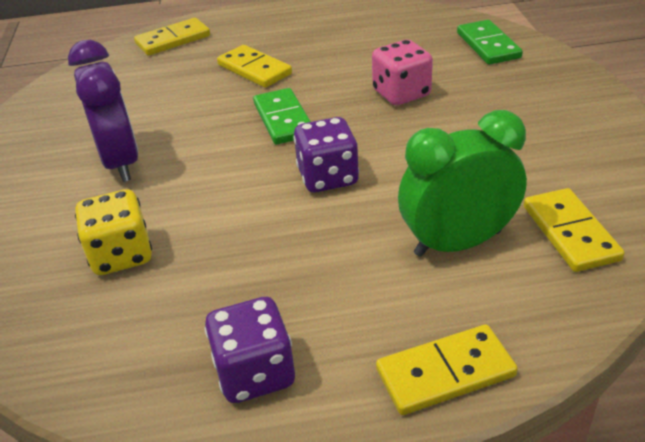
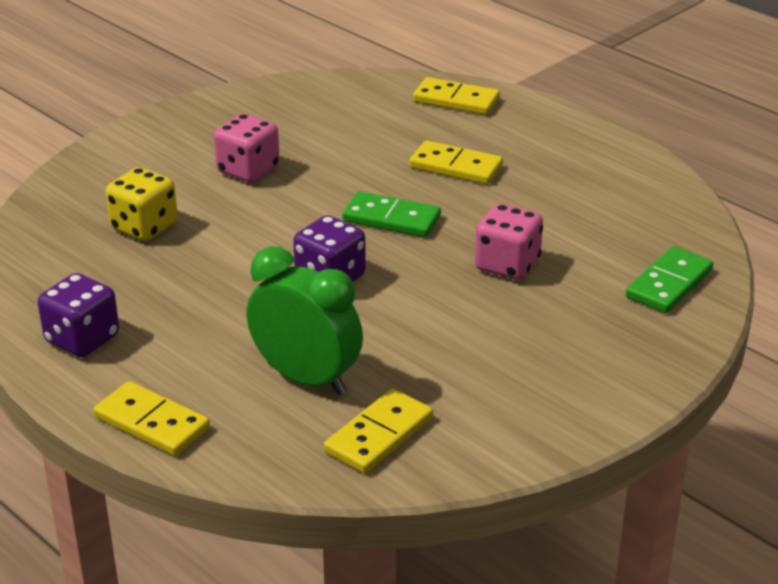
camera: 50 degrees right, 5 degrees down
purple clock [68,40,138,182] -> pink dice [214,114,280,183]
yellow domino [217,45,292,88] -> yellow domino turned 75 degrees counterclockwise [409,140,503,184]
green domino [253,88,311,145] -> green domino turned 75 degrees clockwise [342,191,441,238]

